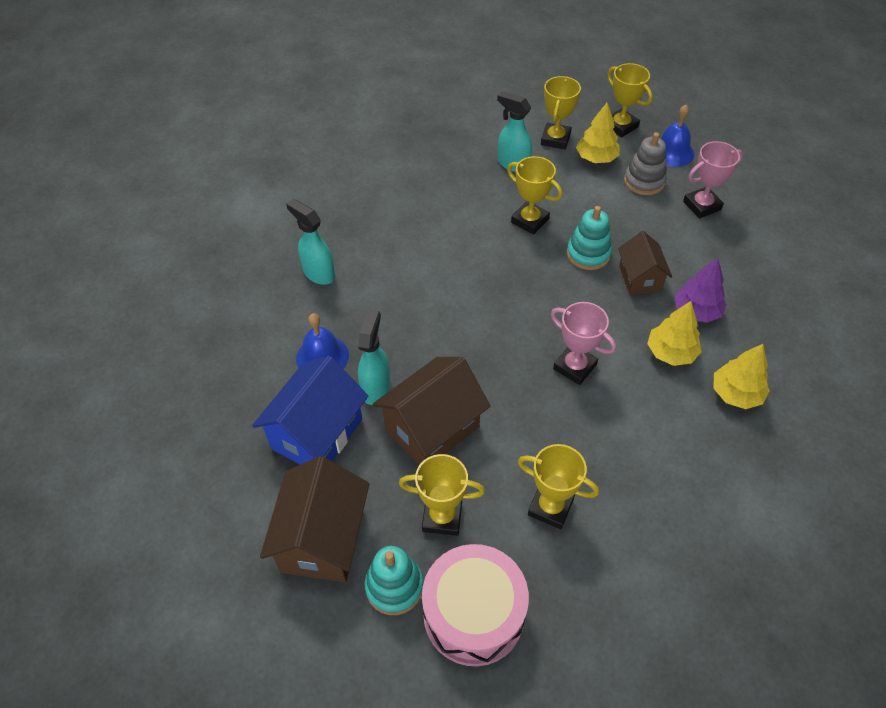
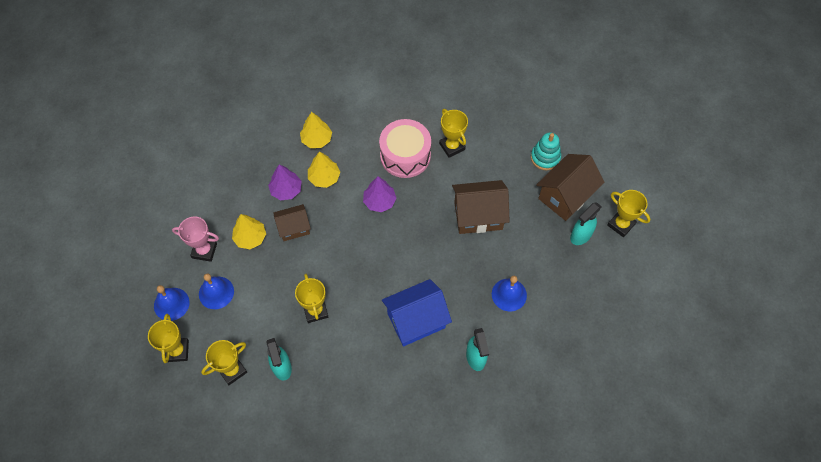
camera: 145 degrees left, 10 degrees up
blue house [252,356,368,465] -> blue house moved to [382,279,452,346]
turquoise spray bottle [358,309,390,405] -> turquoise spray bottle moved to [570,202,602,245]
yellow trophy [399,454,485,536] -> yellow trophy moved to [607,190,651,237]
pink drum [422,544,529,666] -> pink drum moved to [379,119,431,178]
pink trophy [551,302,616,385] -> purple tree [363,176,396,212]
turquoise stacking toy [567,206,612,270] -> none
yellow tree [576,103,620,163] -> yellow tree moved to [232,214,266,249]
brown house [618,231,672,295] -> brown house turned 45 degrees clockwise [273,204,311,241]
grey stacking toy [624,132,667,195] -> blue bell [199,273,234,309]

